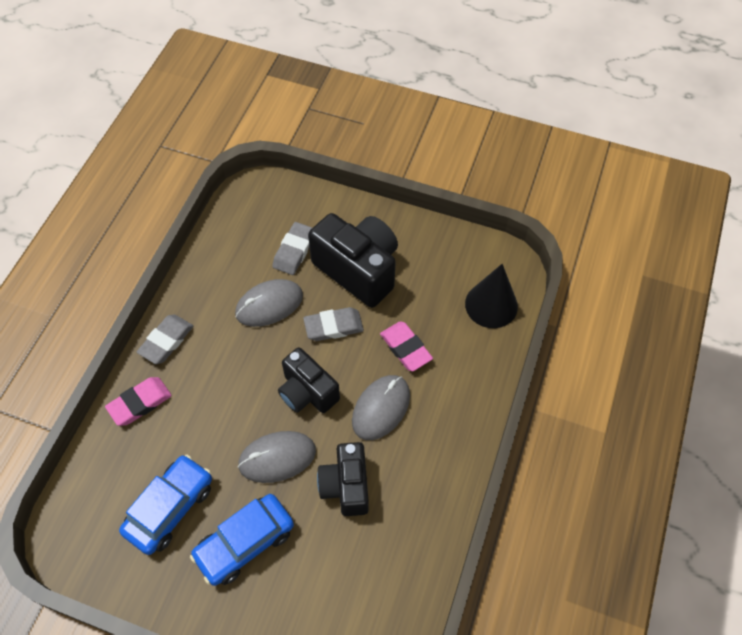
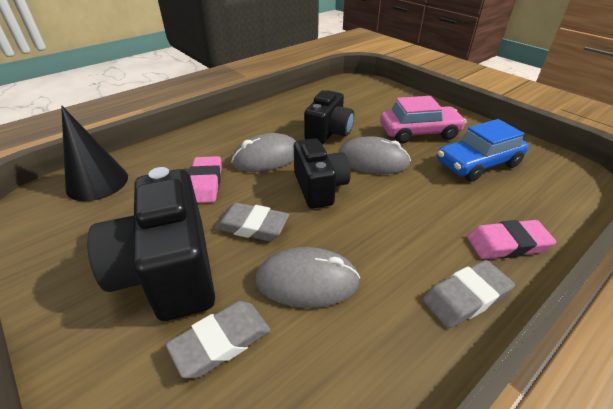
camera: 150 degrees left, 20 degrees down
blue car [190,494,294,586] -> pink car [380,96,467,144]

